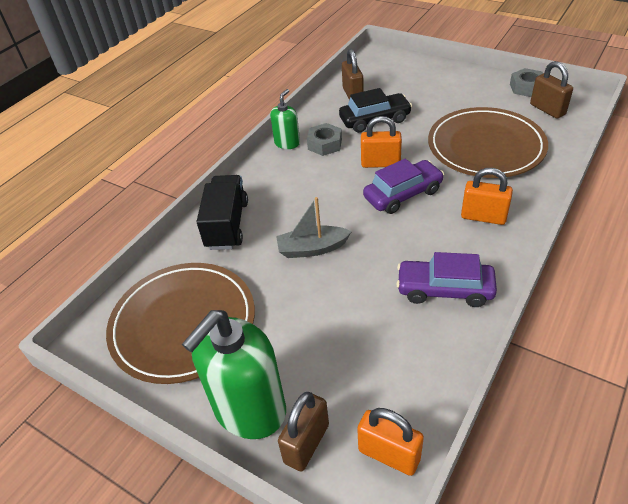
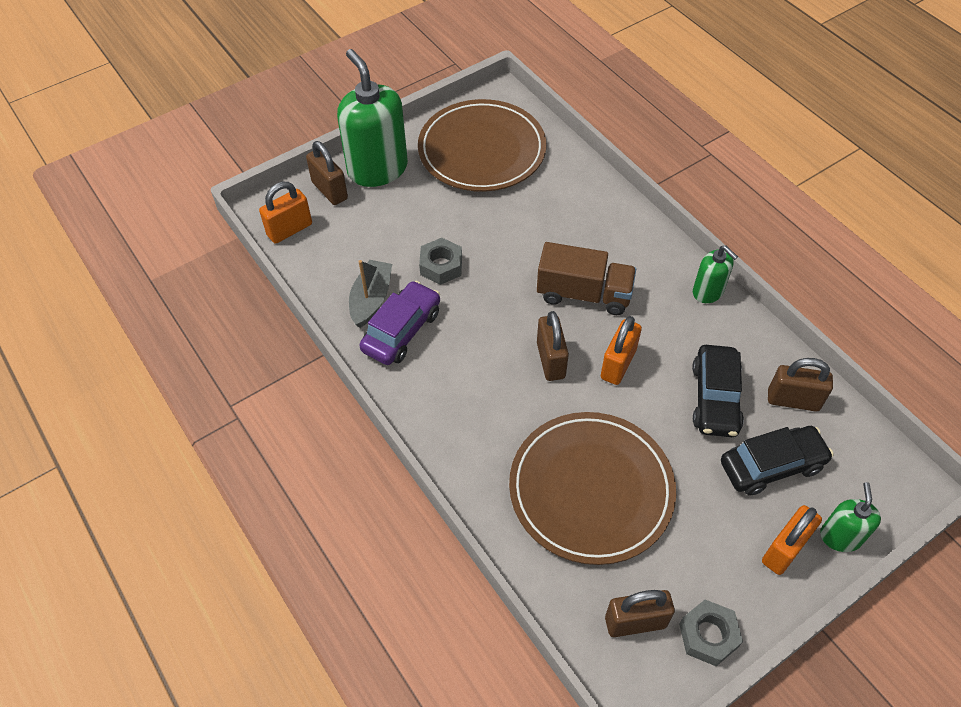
camera: 110 degrees right, 10 degrees up
black truck [197,175,248,250] -> none
grey boat [276,197,352,258] -> grey boat moved to [349,260,392,328]
grey nut [307,123,342,156] -> grey nut moved to [419,238,462,285]
purple car [363,159,444,214] -> brown padlock [537,311,569,381]
orange padlock [461,168,513,225] -> orange padlock moved to [762,505,822,575]
none -> brown truck [537,242,636,315]
none -> black car [721,426,834,495]
none -> green soap dispenser [820,482,881,552]

